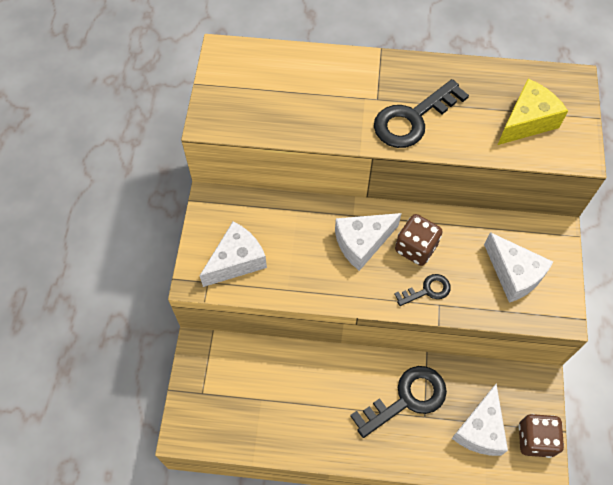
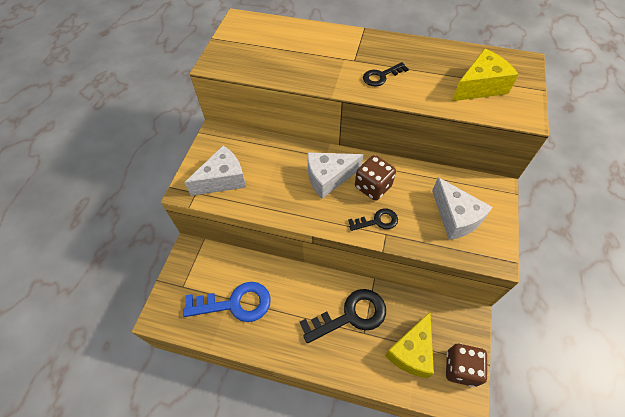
camera: 10 degrees right, 5 degrees down
black key [374,79,469,148] -> black key [363,62,409,86], size x0.54
white cheese [451,384,508,456] -> yellow cheese [385,312,434,378]
none -> blue key [183,282,271,322]

